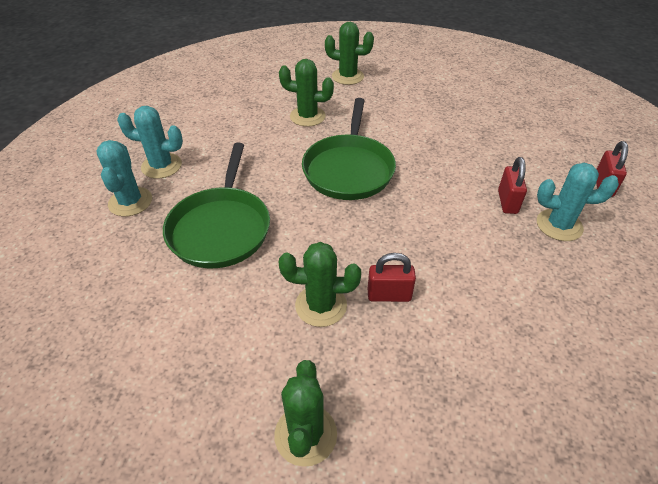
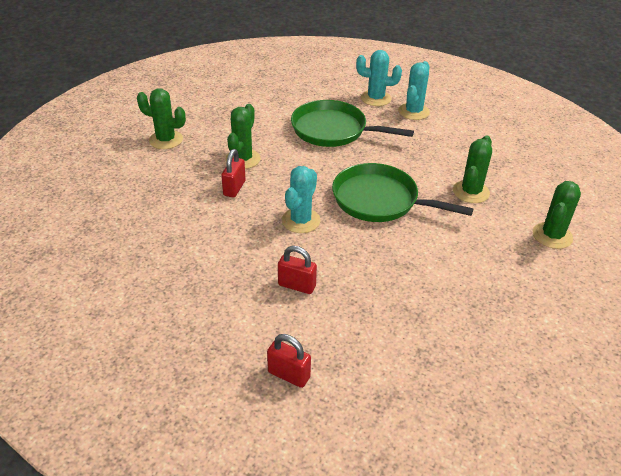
camera: 105 degrees right, 5 degrees down
turquoise cactus [537,163,619,241] -> turquoise cactus moved to [282,166,320,233]

